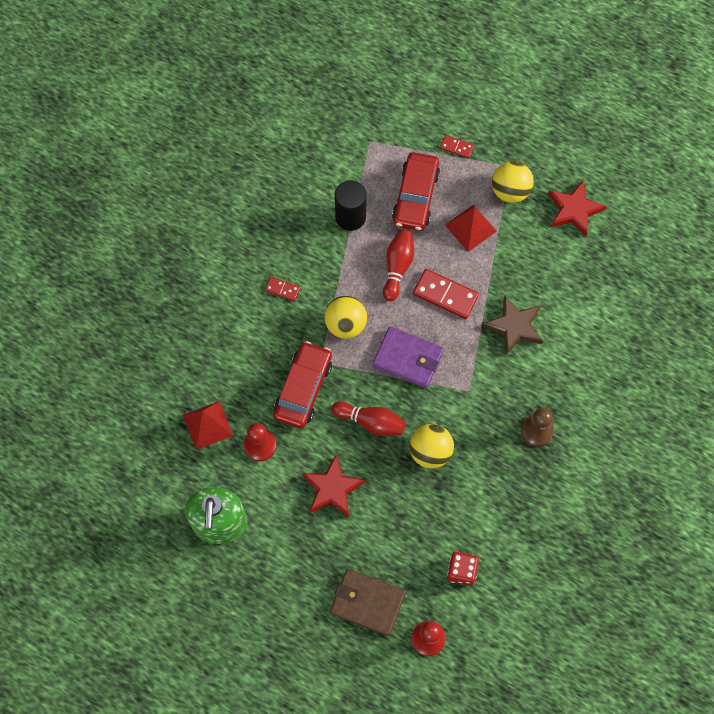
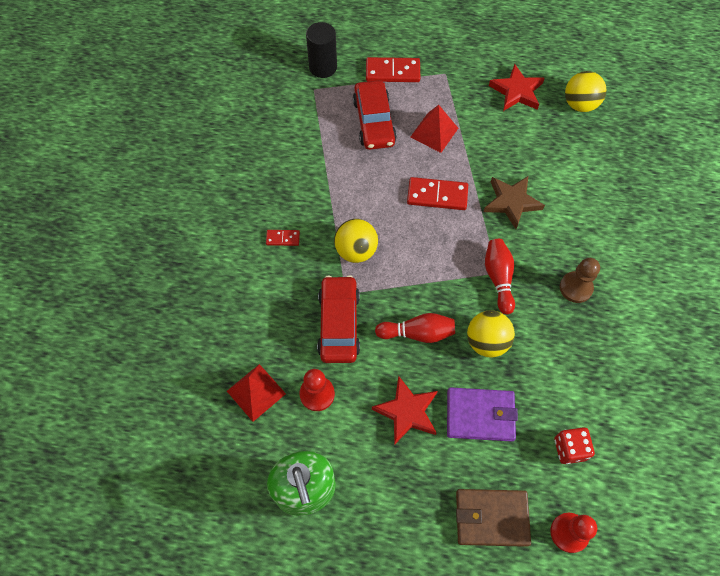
camera: 20 degrees left, 5 degrees down
black cylinder [335,181,366,231] -> black cylinder moved to [306,22,337,78]
purple wallet [372,326,444,388] -> purple wallet moved to [447,387,518,442]
red bowling pin [383,230,414,301] -> red bowling pin moved to [485,239,515,315]
red domino [440,135,474,158] -> red domino [366,57,420,82], size x1.85
yellow ball [492,161,534,203] -> yellow ball moved to [565,71,607,112]

